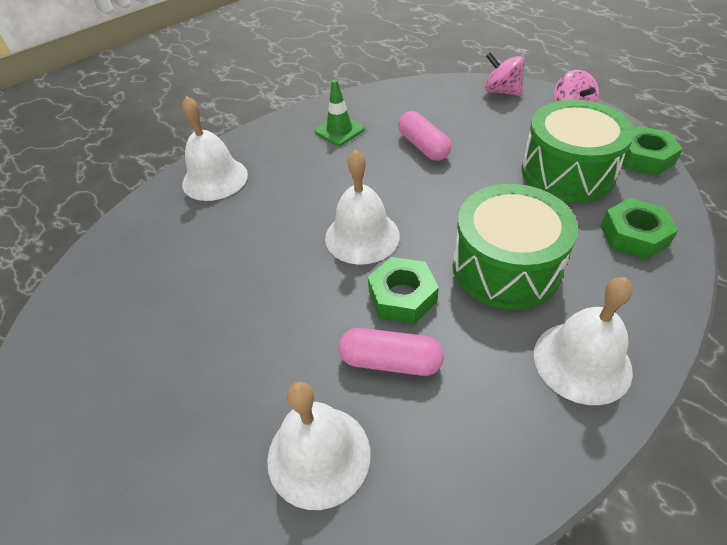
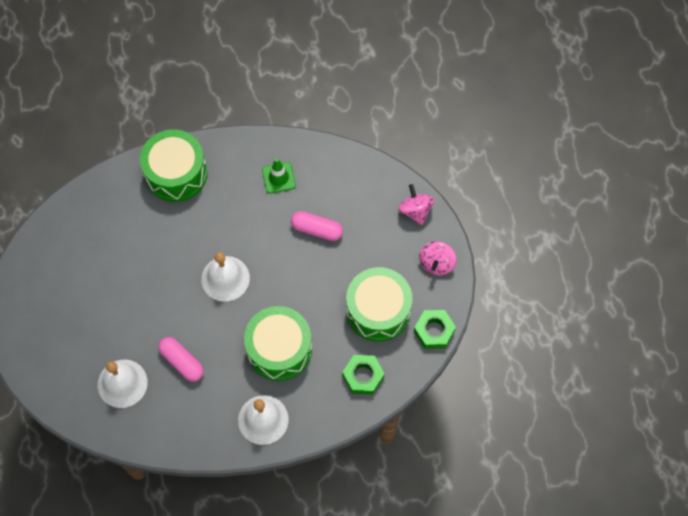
camera: 30 degrees right, 20 degrees up
white bell [182,96,248,201] -> green drum [140,130,207,202]
green nut [368,257,439,324] -> none
pink capsule [398,111,451,161] -> pink capsule turned 75 degrees counterclockwise [291,211,343,241]

